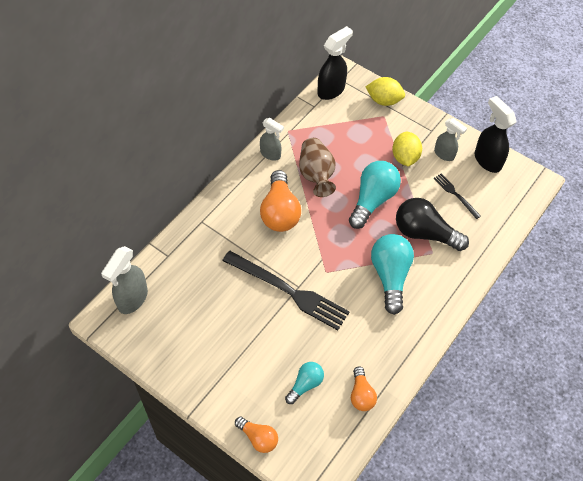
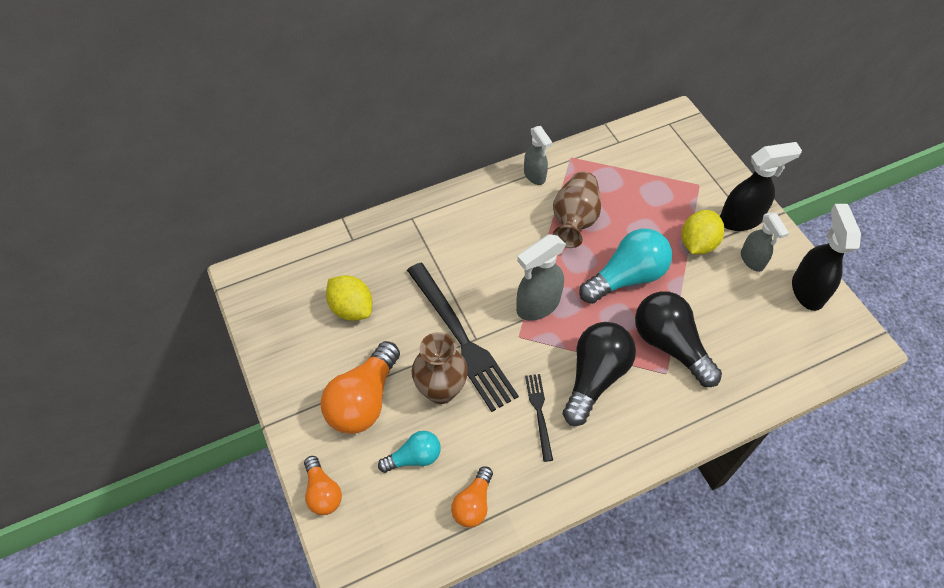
camera: 30 degrees right, 0 degrees up
grey spray bottle [101,246,148,314] -> grey spray bottle moved to [516,234,566,321]
orange light bulb [260,170,301,232] -> orange light bulb moved to [321,341,400,434]
black spray bottle [317,26,353,100] -> black spray bottle moved to [720,142,802,231]
yellow lemon [366,77,405,106] -> yellow lemon moved to [326,275,372,321]
turquoise light bulb [371,234,414,315] -> black light bulb [563,322,636,426]
black fork [434,173,481,219] -> black fork moved to [525,374,553,462]
none -> brown vase [412,332,468,404]

